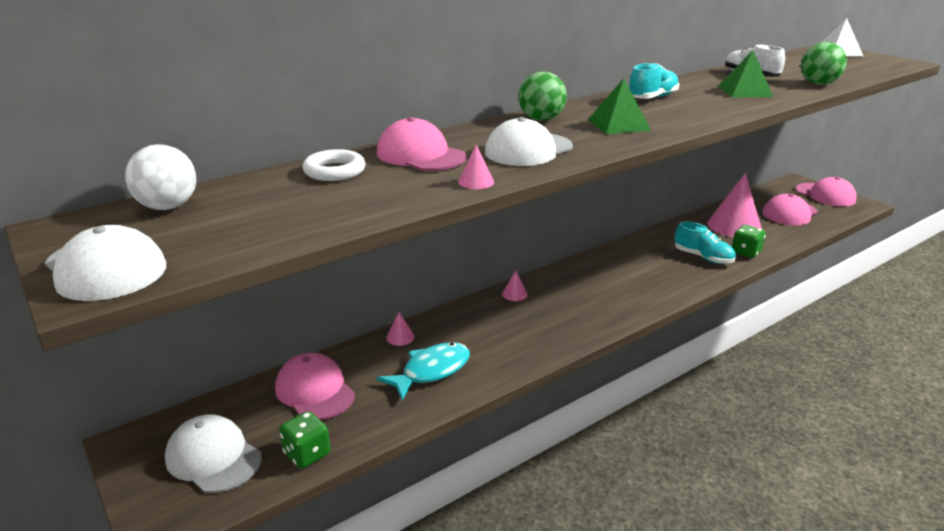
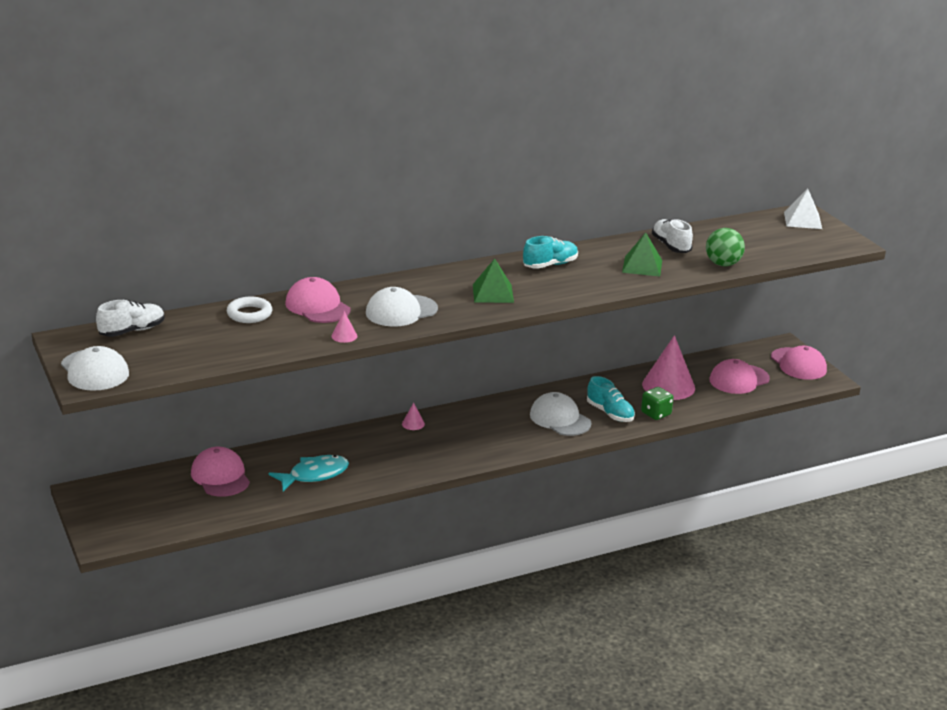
camera: 10 degrees right, 0 degrees up
white ball [125,144,196,210] -> white shoe [96,300,165,337]
white cap [165,414,262,493] -> white cap moved to [530,392,591,436]
green dice [279,411,331,469] -> none
pink cone [386,312,414,346] -> none
green ball [518,71,567,121] -> none

